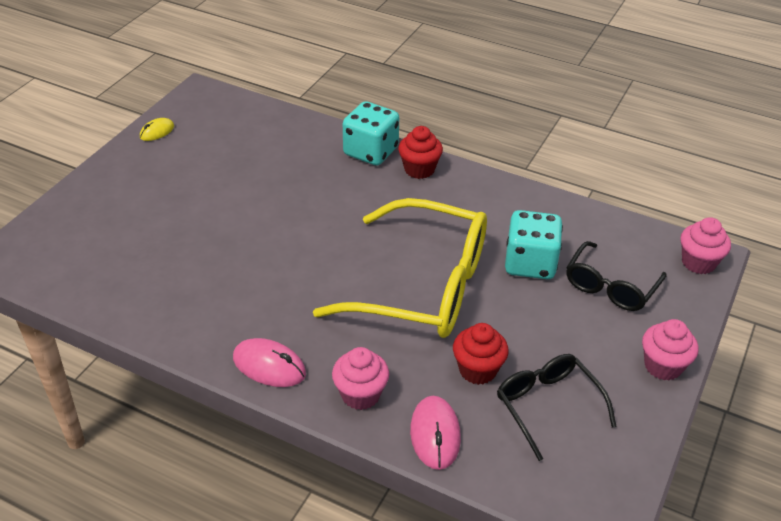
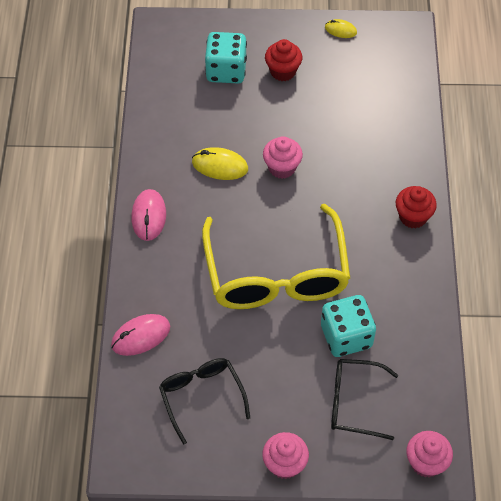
camera: 65 degrees right, 15 degrees up
pink cupcake [332,347,389,410] -> pink cupcake moved to [263,136,303,179]
turquoise dice [343,101,399,165] -> turquoise dice moved to [205,32,247,83]
red cupcake [453,323,509,385] -> red cupcake moved to [265,39,302,81]
black glasses [497,354,617,461] -> black glasses turned 60 degrees counterclockwise [159,358,250,445]
none -> yellow mouse [192,147,248,180]

